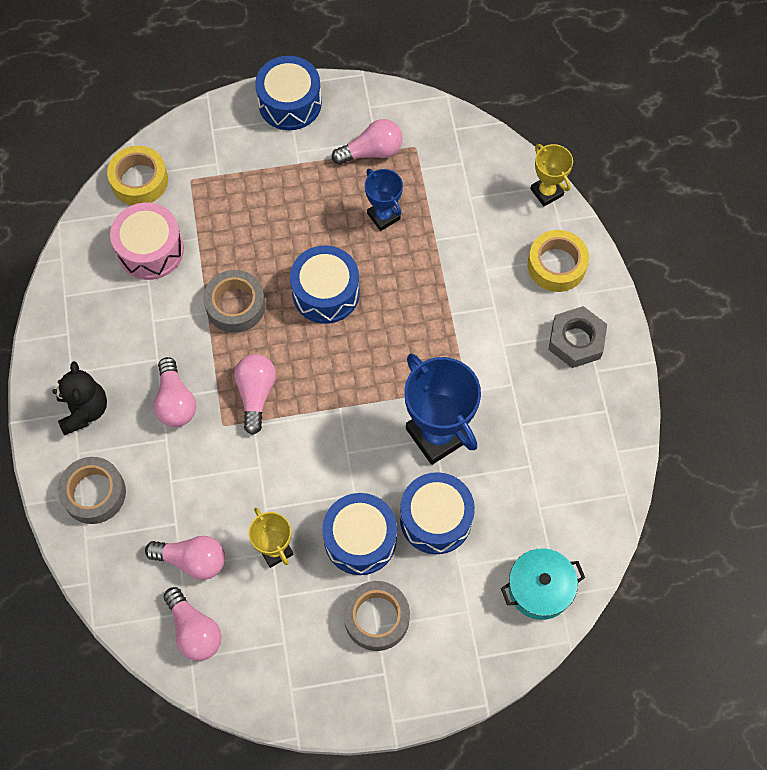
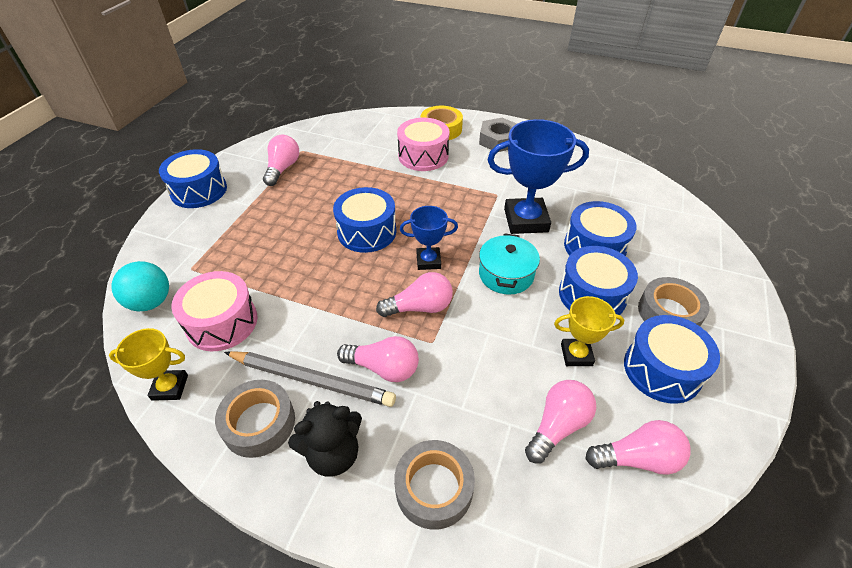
camera: 60 degrees left, 20 degrees down
black teddy bear [52,361,107,435] -> black teddy bear turned 135 degrees clockwise [288,401,362,476]
yellow tape [107,146,168,205] -> turquoise ball [111,261,169,311]
grey tape [203,270,265,333] -> grey tape moved to [215,380,295,458]
pink light bulb [234,354,276,435] -> pink light bulb turned 135 degrees clockwise [376,272,453,317]
blue trophy [365,169,403,231] -> blue trophy moved to [400,206,458,270]
turquoise pot [501,548,585,620] -> turquoise pot moved to [479,233,540,295]
yellow trophy [530,144,573,206] -> yellow trophy moved to [109,328,188,401]
none -> grey pencil [224,351,396,407]
none -> pink drum [397,118,449,171]
none -> blue drum [624,315,720,404]

